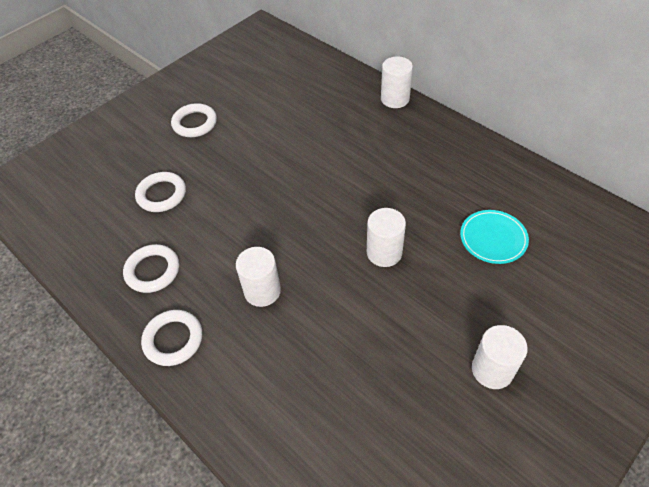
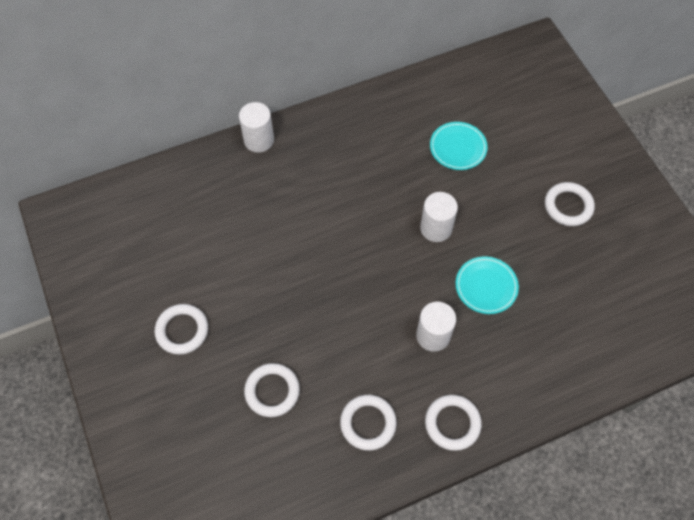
camera: 70 degrees left, 10 degrees up
white cylinder [472,325,528,389] -> white ring [545,182,595,226]
none -> turquoise plate [456,256,519,314]

